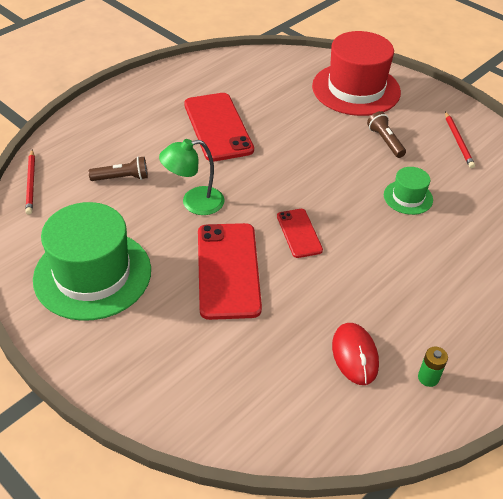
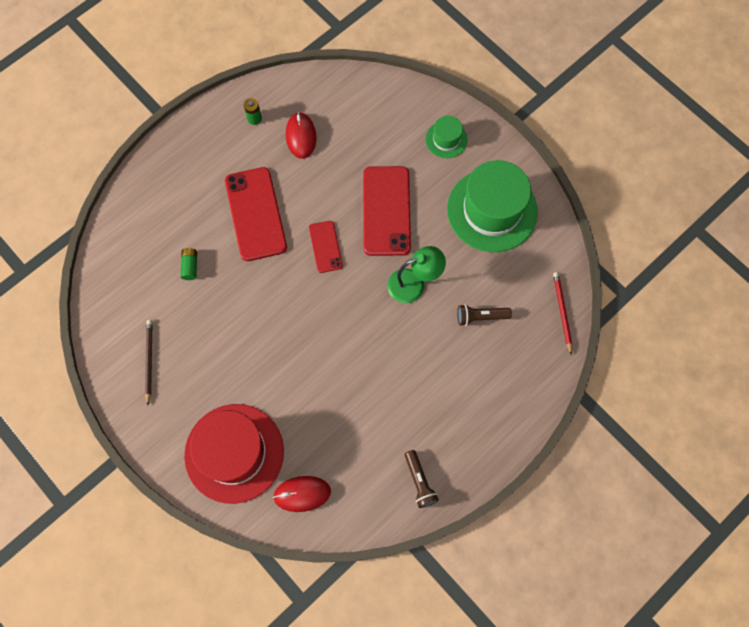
camera: 175 degrees left, 25 degrees up
red phone [184,93,254,162] -> red phone moved to [225,167,287,261]
brown flashlight [367,111,406,158] -> brown flashlight moved to [405,450,439,508]
green hat [384,167,433,215] -> green hat moved to [426,116,468,158]
red pencil [445,112,475,168] -> brown pencil [145,320,152,406]
none -> green battery [181,248,197,280]
none -> red mouse [273,476,331,512]

